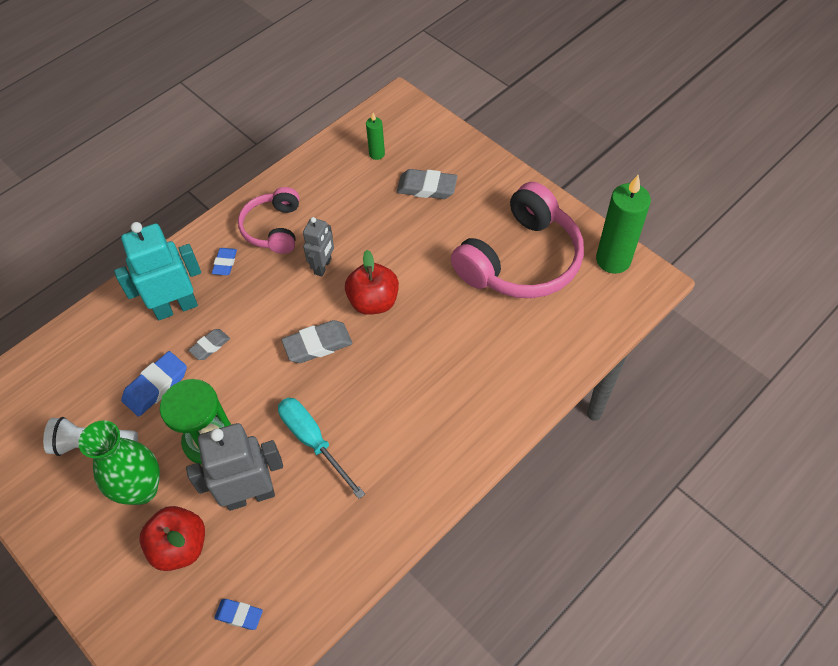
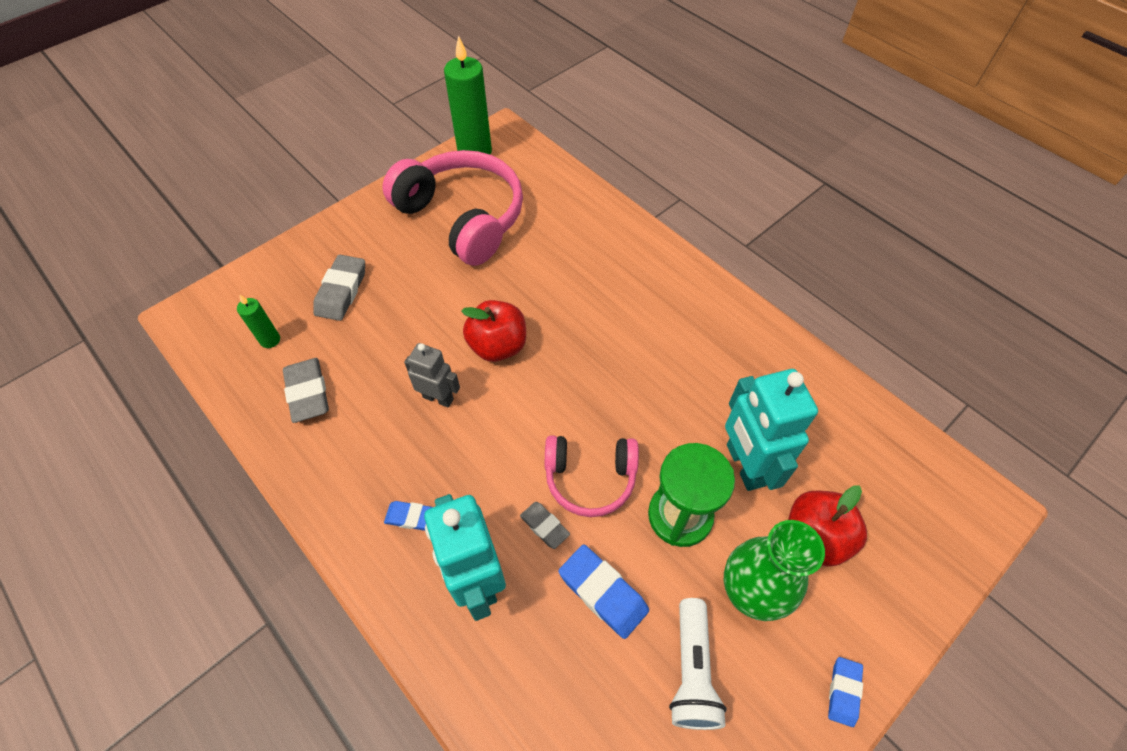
camera: 90 degrees left, 0 degrees up
grey robot [186,423,283,511] -> turquoise robot [725,369,818,491]
blue eraser [214,599,263,630] -> blue eraser moved to [828,657,863,727]
pink headphones [238,187,299,254] -> pink headphones moved to [545,435,639,517]
turquoise screwdriver [278,398,365,499] -> none
grey eraser [281,320,352,363] -> grey eraser moved to [283,358,329,423]

